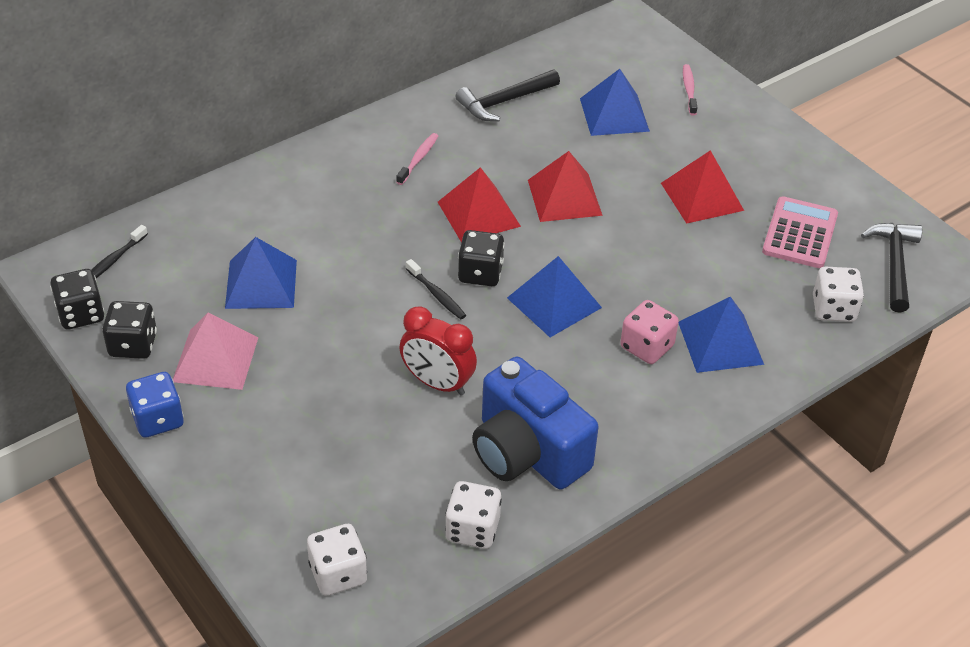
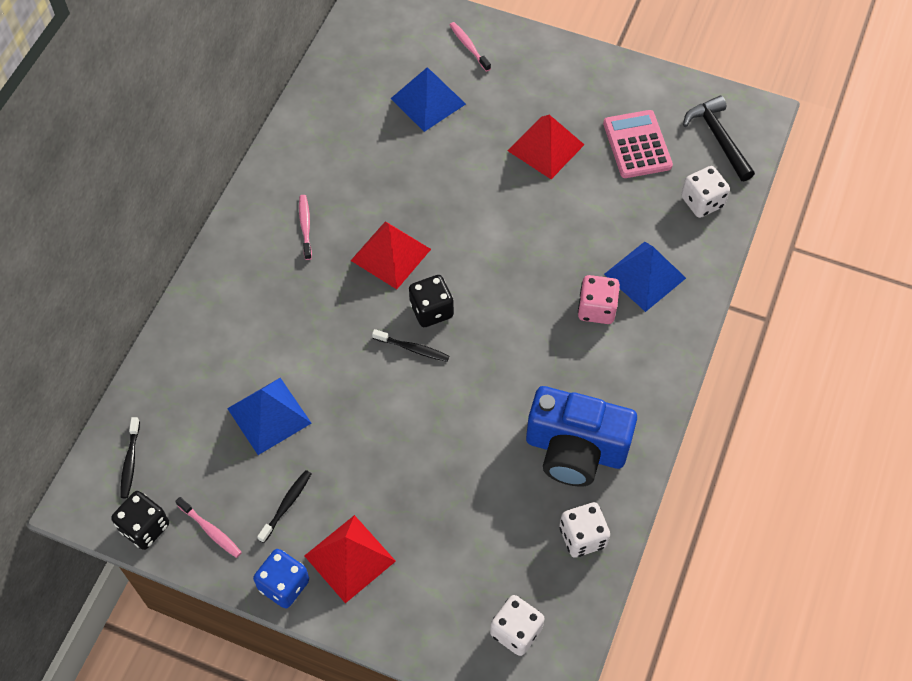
camera: 30 degrees left, 15 degrees up
black dice [102,301,157,359] -> pink toothbrush [175,497,242,558]
pink pyramid [173,312,259,390] -> black toothbrush [257,470,311,543]
red clock [399,306,477,396] -> none
black hammer [456,69,560,121] -> none
blue pyramid [507,256,602,337] -> none
red pyramid [528,151,603,222] -> red pyramid moved to [304,515,396,603]

